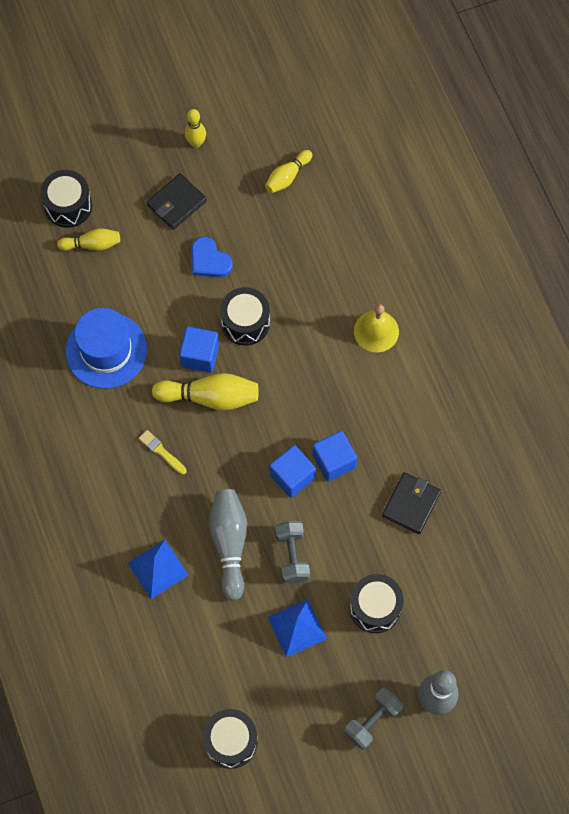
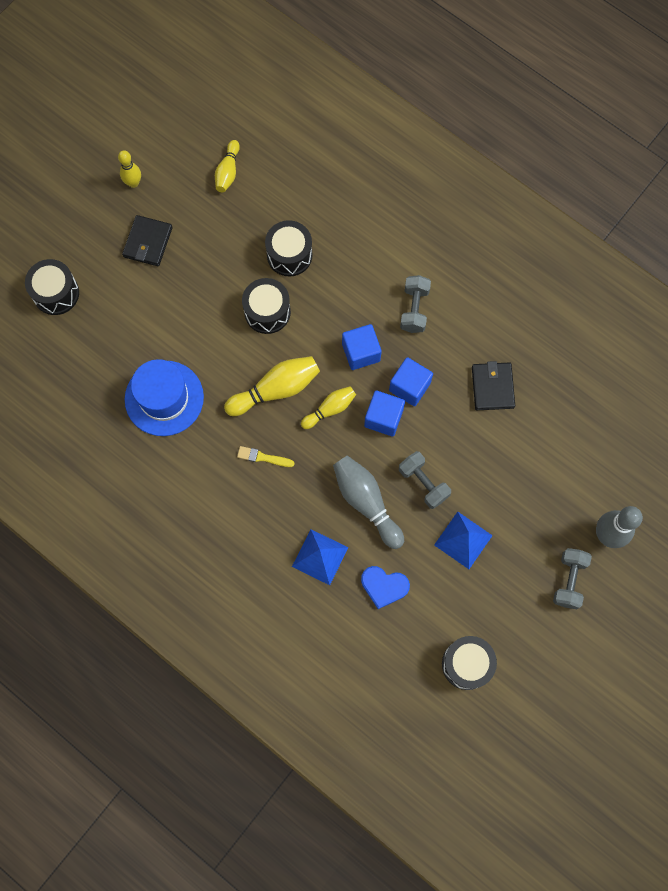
camera: 30 degrees left, 5 degrees up
yellow bowling pin [57,228,120,251] -> yellow bowling pin moved to [301,386,356,429]
blue cube [179,326,219,373] -> blue cube moved to [342,324,382,370]
blue heart [192,237,233,277] -> blue heart moved to [361,566,410,609]
black drum [350,574,404,633] -> black drum moved to [265,220,313,277]
yellow bell [354,304,399,352] -> none
none -> grey dumbbell [400,275,431,333]

